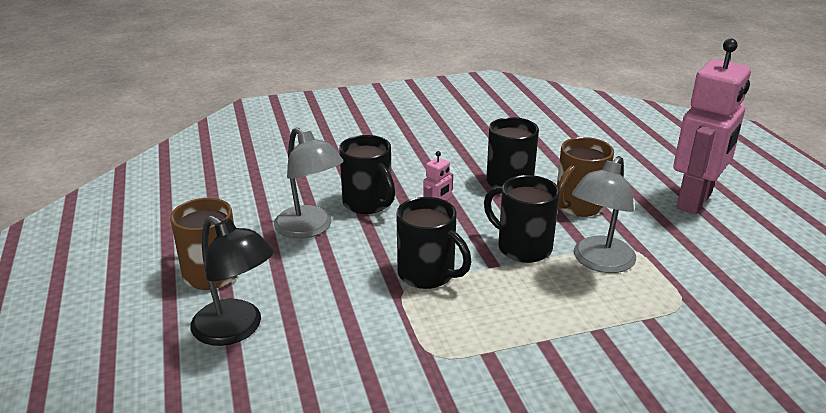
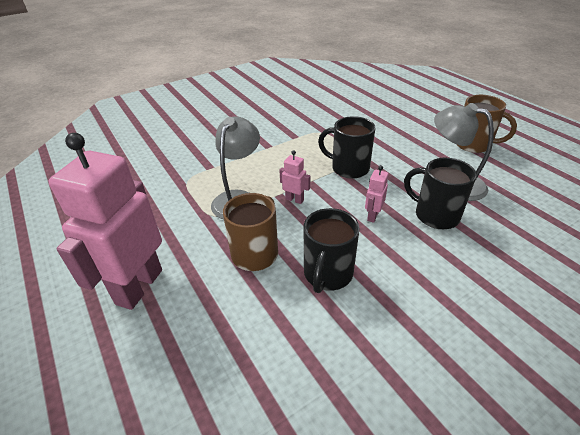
camera: 165 degrees right, 10 degrees up
black lamp [190,216,274,346] -> none
black mug [484,175,560,263] -> pink robot [279,150,310,204]

